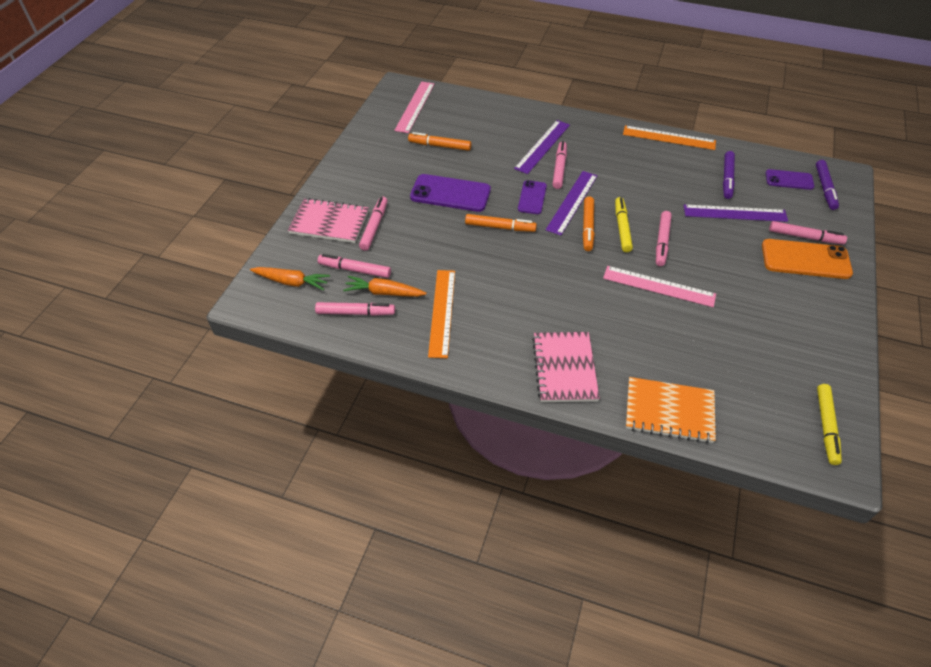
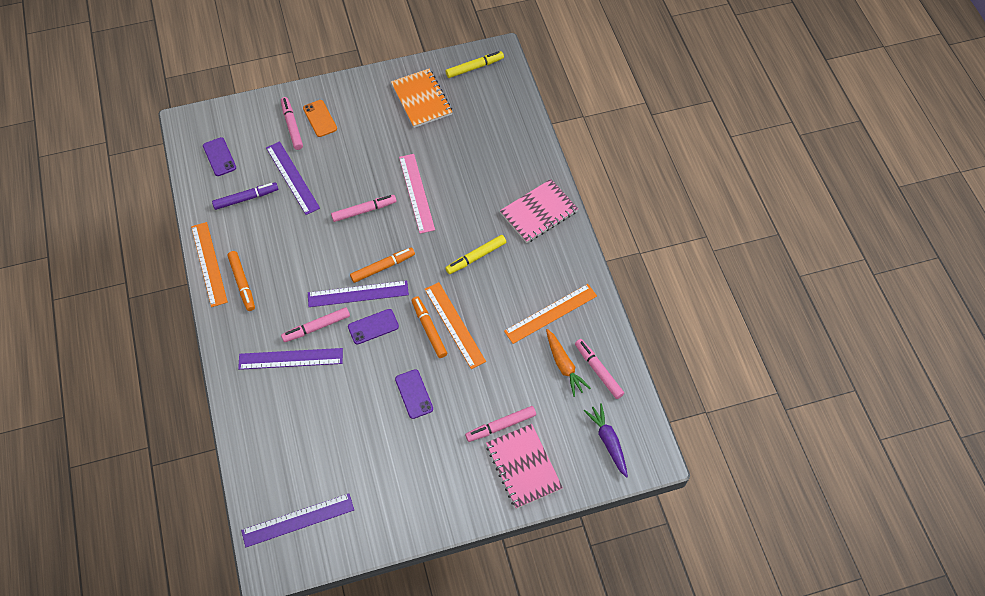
camera: 125 degrees left, 10 degrees up
orange carrot [250,267,330,290] -> purple carrot [584,403,628,478]
pink marker [318,254,391,278] -> none
pink ruler [394,81,434,133] -> purple ruler [241,493,354,547]
orange marker [408,132,471,151] -> orange marker moved to [228,251,255,311]
purple phone [410,174,491,212] -> purple phone [395,369,433,419], size x0.60
yellow marker [615,197,633,252] -> yellow marker moved to [445,235,506,274]
orange notebook [626,377,716,443] -> orange notebook moved to [391,69,452,128]
orange phone [762,239,853,279] -> orange phone [303,100,337,137], size x0.60
purple marker [816,160,839,210] -> none
none -> orange ruler [425,282,486,369]

